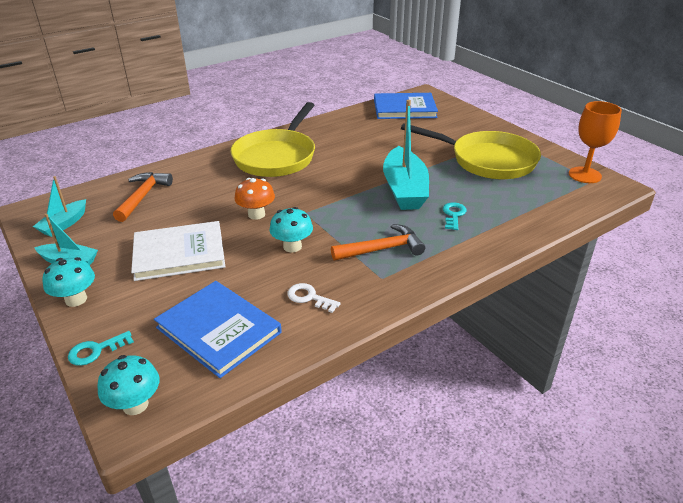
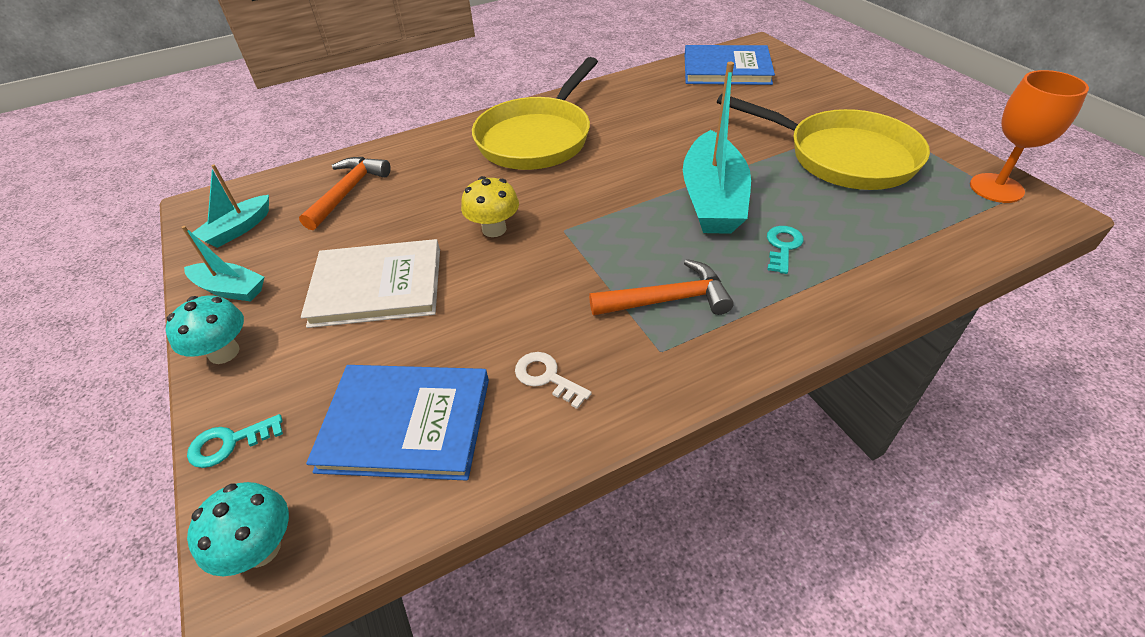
camera: 10 degrees right, 10 degrees up
blue book [154,281,282,378] -> blue book turned 45 degrees counterclockwise [306,365,489,481]
orange mushroom [234,178,275,220] -> yellow mushroom [461,176,519,237]
turquoise mushroom [269,207,313,253] -> none

